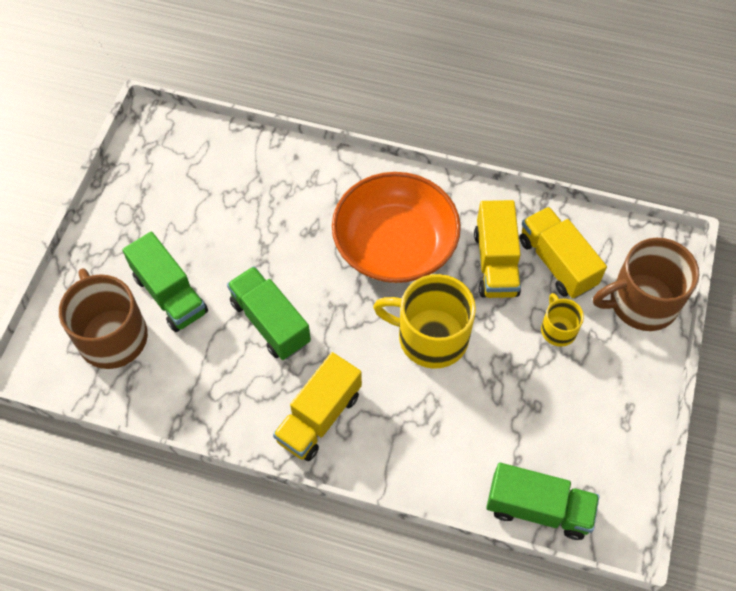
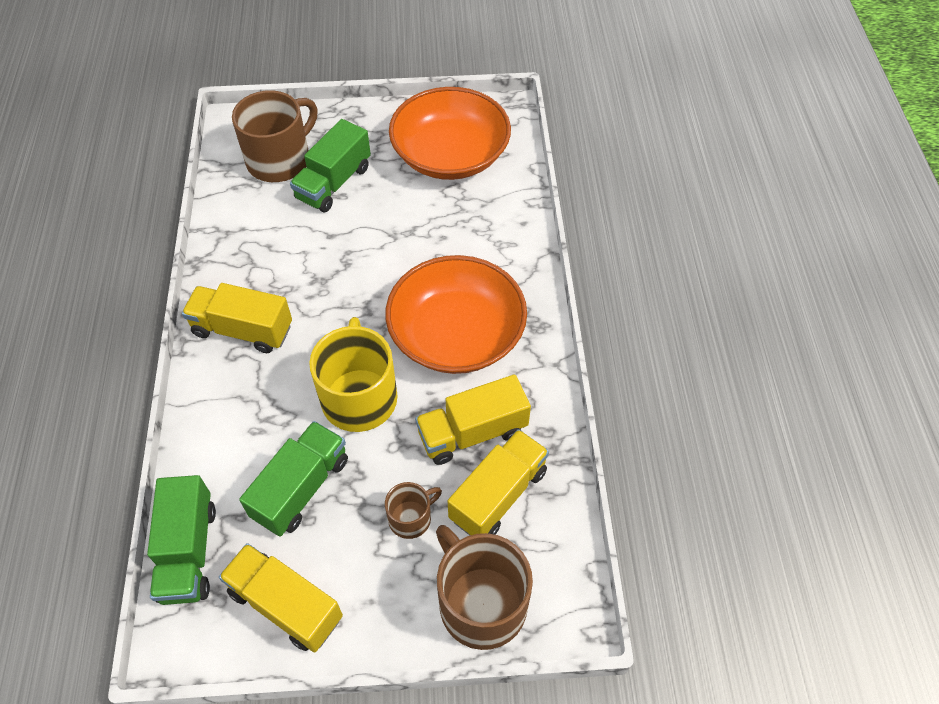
camera: 70 degrees right, 5 degrees down
green truck [227,266,311,360] -> green truck moved to [239,421,348,537]
yellow mug [541,293,584,347] -> brown mug [385,482,442,539]
none -> yellow truck [219,543,343,652]
none -> orange bowl [389,87,511,180]

